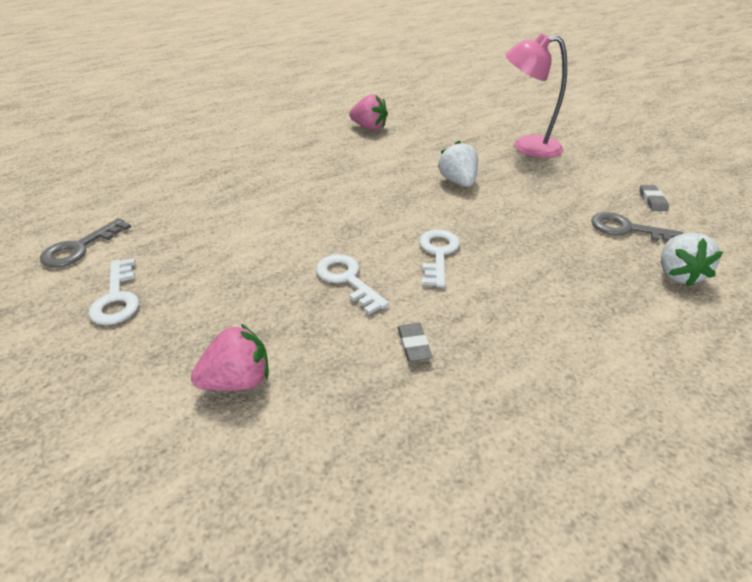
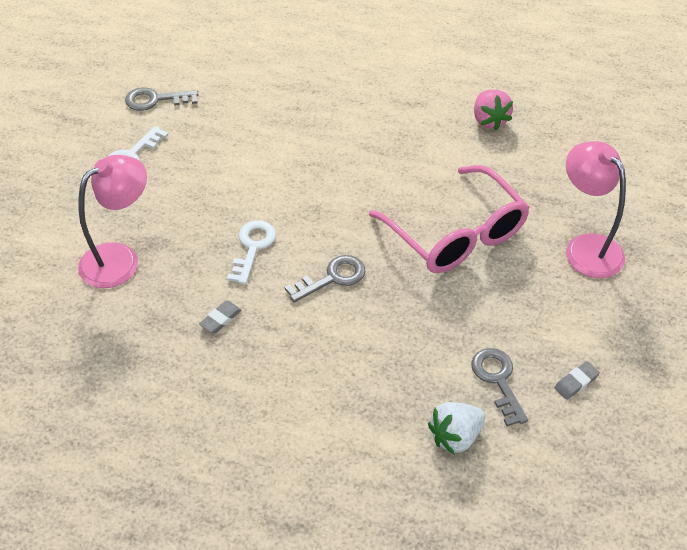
camera: 50 degrees right, 10 degrees up
pink strawberry [191,324,269,391] -> pink lamp [78,155,147,288]
white key [419,230,460,287] -> grey key [285,255,366,303]
white strawberry [437,141,478,187] -> pink glasses [369,165,530,273]

